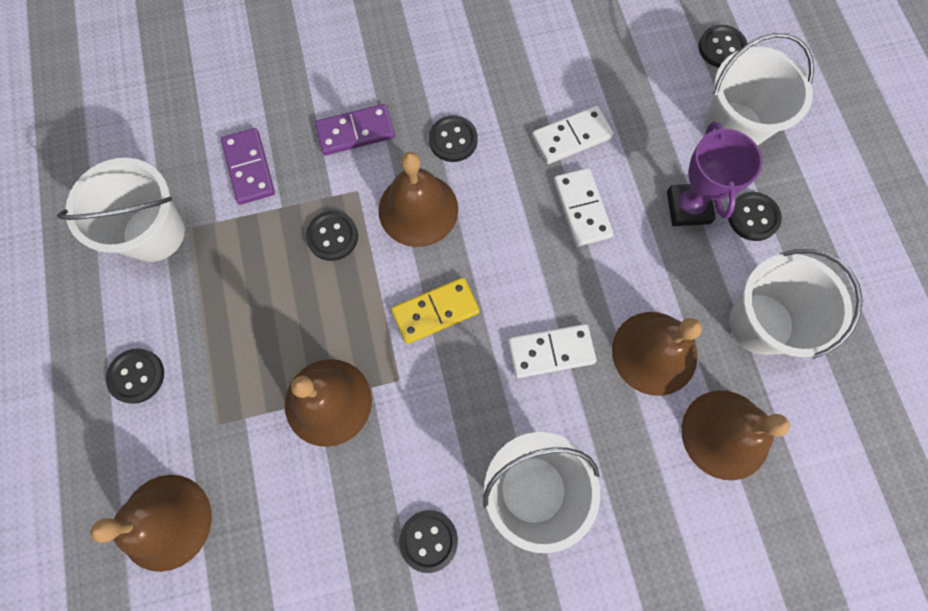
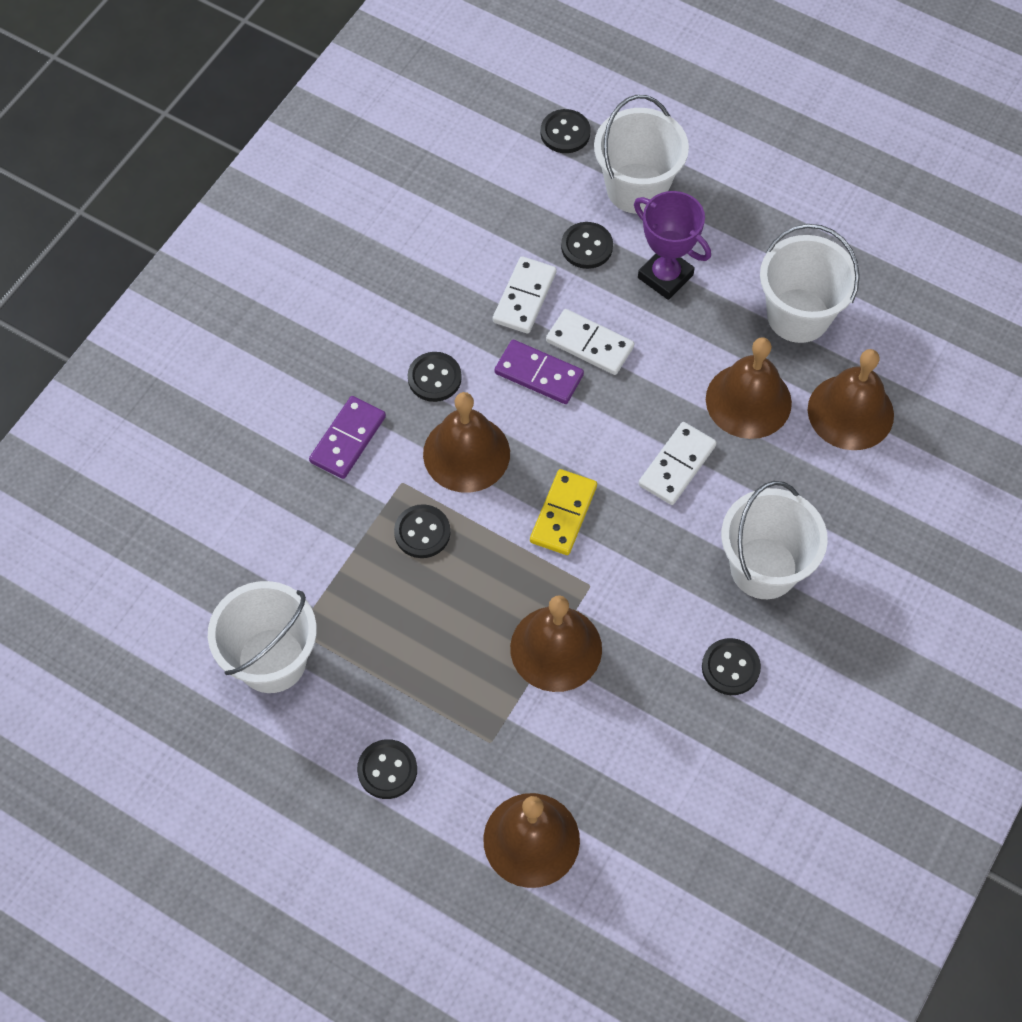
camera: 45 degrees left, 10 degrees down
purple domino [221,128,275,205] -> purple domino moved to [495,340,584,404]
black button [728,192,782,241] -> black button moved to [561,222,613,269]

